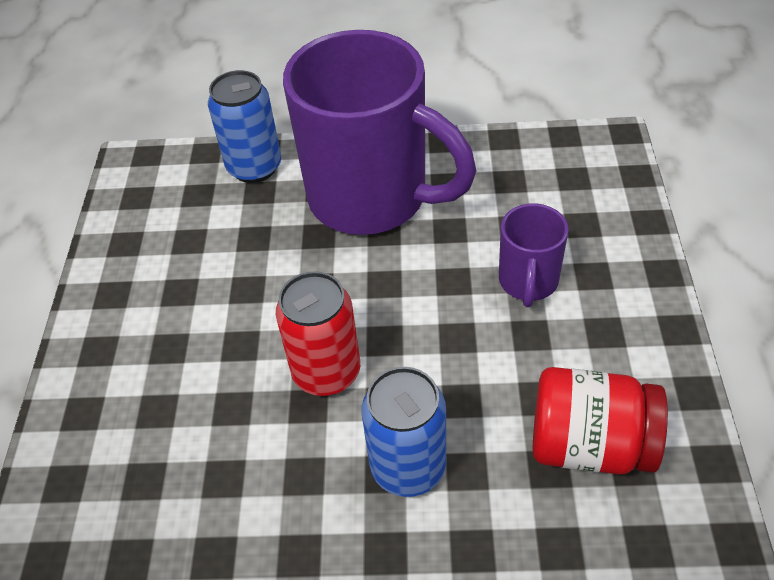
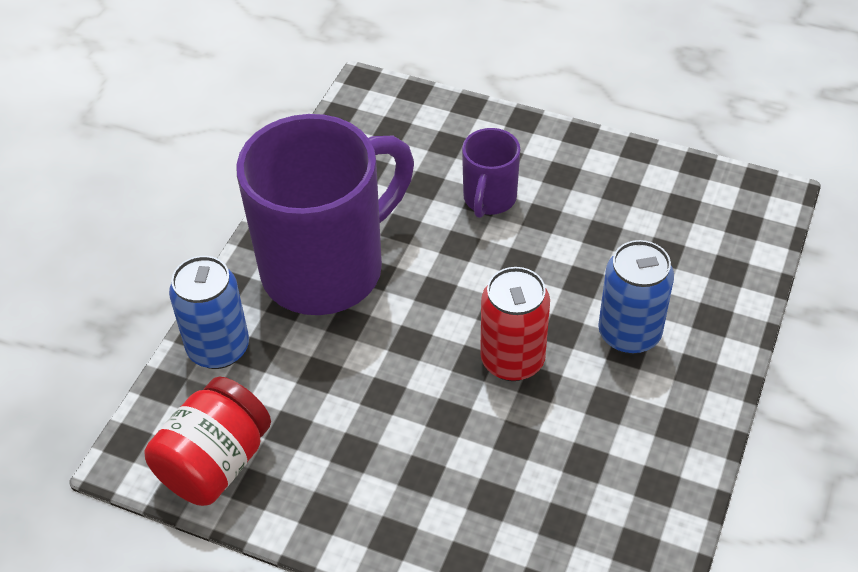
camera: 70 degrees left, 0 degrees up
purple mug [499,203,569,307] -> purple mug turned 75 degrees clockwise [462,128,520,218]
red jar [533,367,668,474] -> red jar moved to [144,377,271,506]

